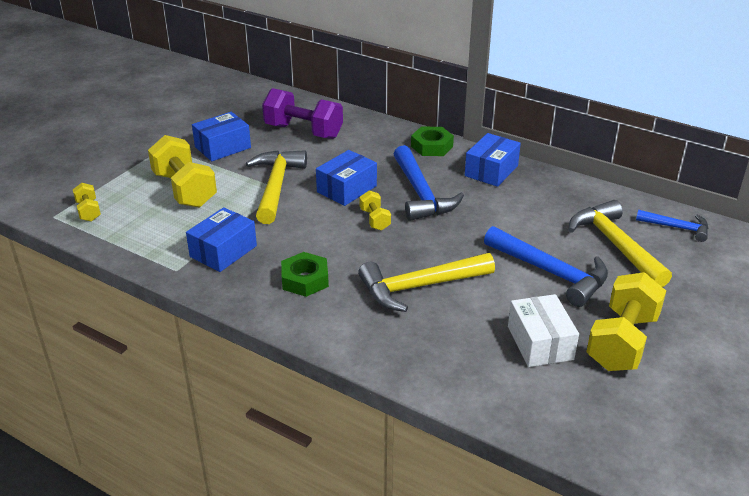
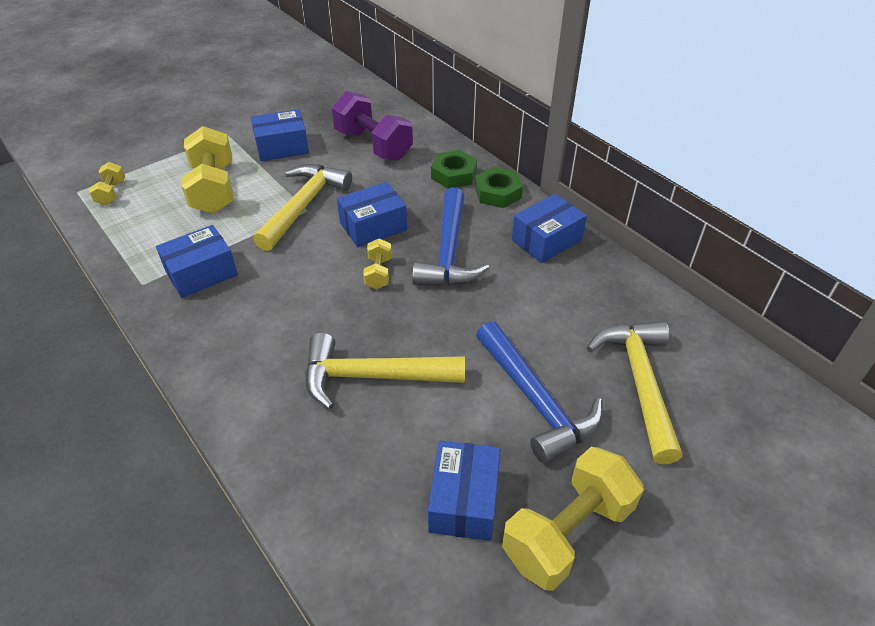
camera: 20 degrees right, 10 degrees up
green nut [281,252,329,297] -> green nut moved to [431,150,477,189]
white box [508,294,579,367] -> blue box [428,440,500,541]
blue hammer [636,210,709,242] -> none

